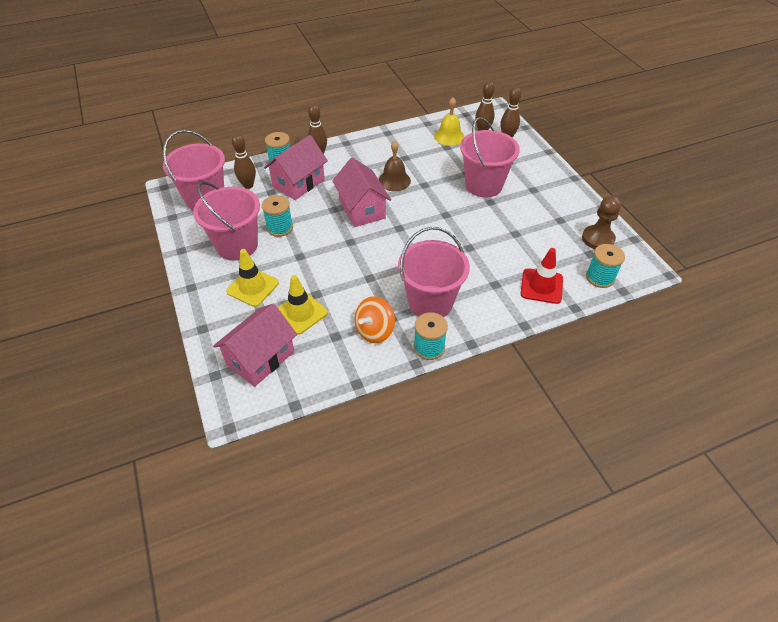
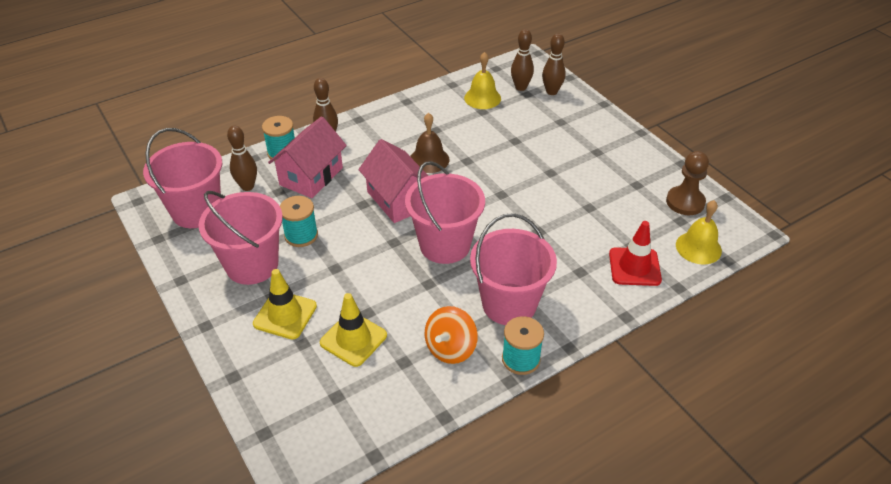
camera: 10 degrees left, 5 degrees down
pink house [213,304,297,387] -> none
pink bucket [460,117,520,198] -> pink bucket moved to [405,161,485,264]
turquoise spool [586,244,625,288] -> yellow bell [676,200,722,264]

